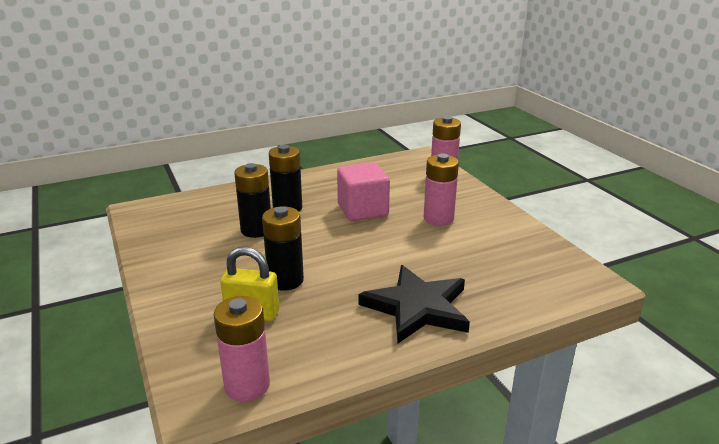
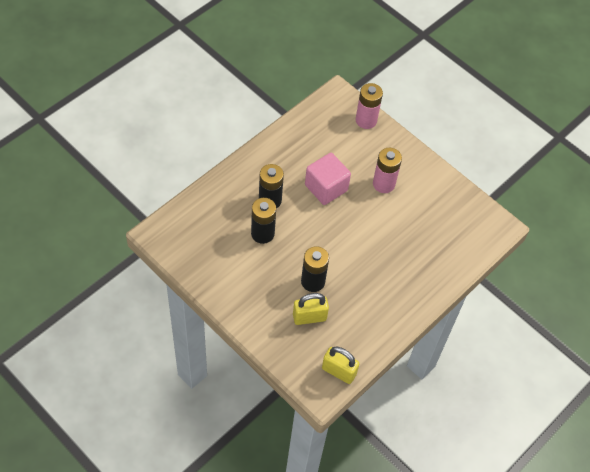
camera: 25 degrees left, 30 degrees up
pink battery [214,296,270,402] -> yellow padlock [322,346,360,384]
black star [358,265,470,343] -> none

